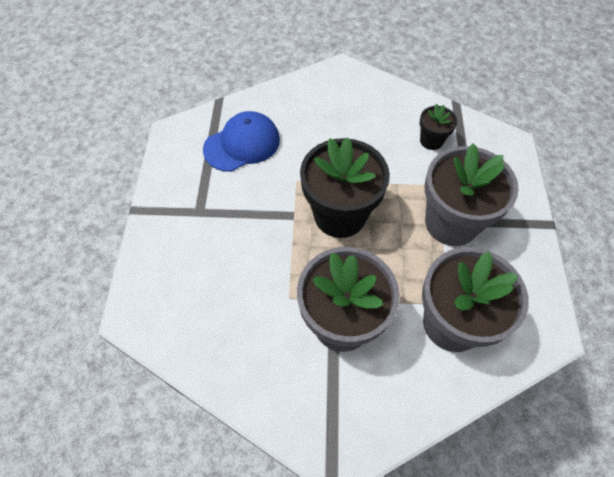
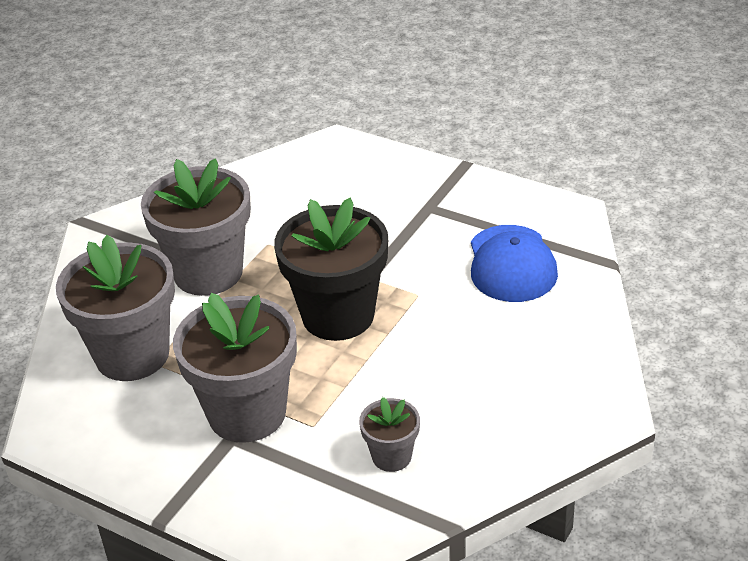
camera: 120 degrees right, 20 degrees down
black flower pot [420,104,457,150] -> grey flower pot [359,397,420,472]

